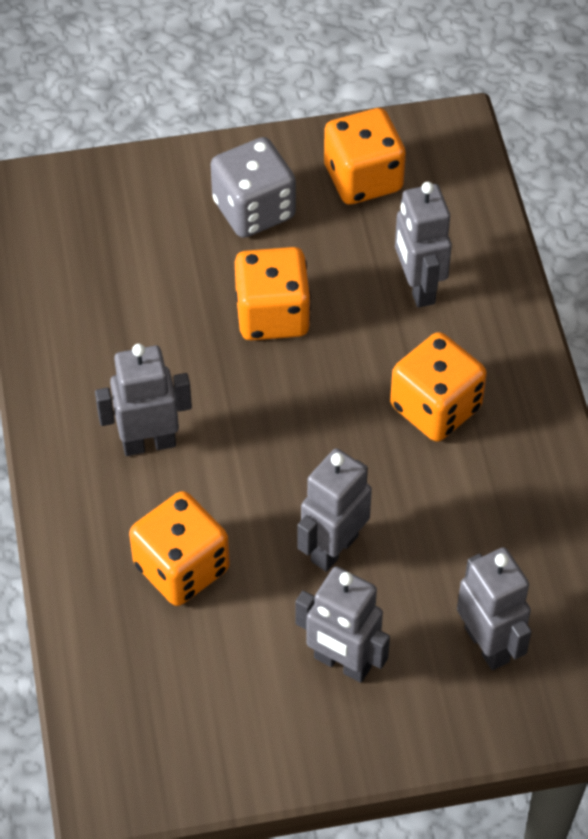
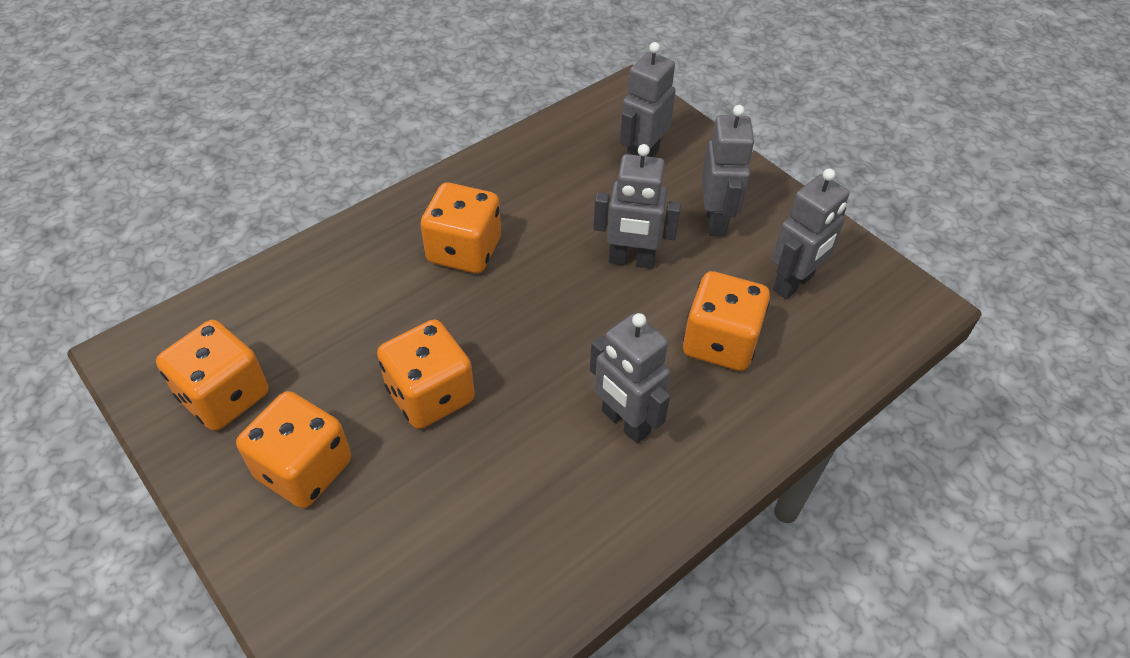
camera: 120 degrees left, 5 degrees down
grey dice [211,137,296,238] -> orange dice [236,391,351,508]
grey robot [395,182,452,308] -> grey robot moved to [772,168,849,299]

